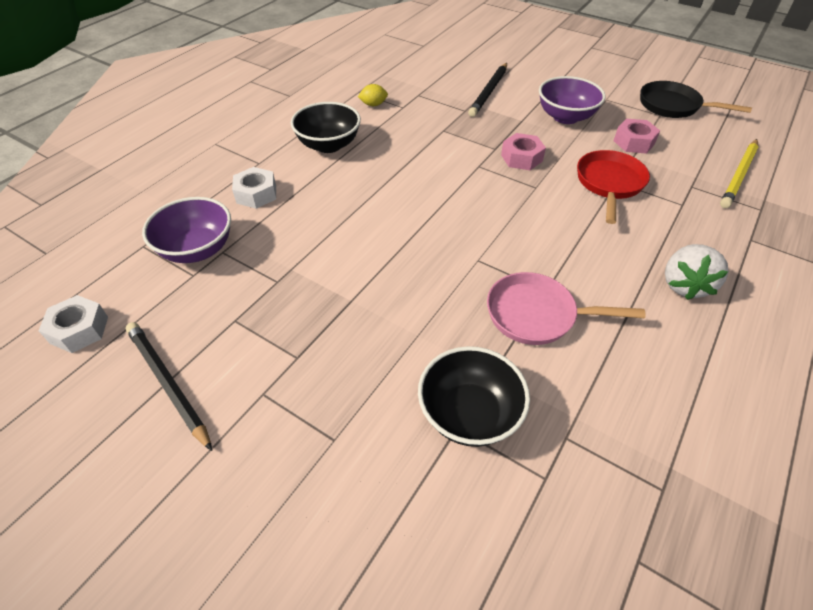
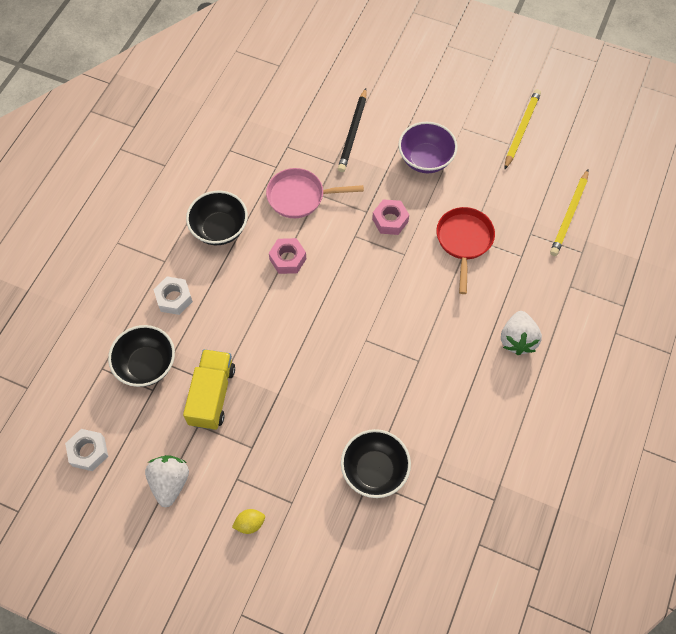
camera: 10 degrees left, 15 degrees up
black pencil [126,322,212,451] -> white strawberry [145,455,189,508]
purple bowl [142,197,231,263] -> black bowl [108,325,175,387]
yellow lemon [358,84,388,106] -> yellow lemon moved to [232,509,265,534]
pink pan [487,272,645,345] -> pink pan moved to [266,168,364,218]
pink nut [613,119,660,154] -> pink nut moved to [269,238,306,274]
black pan [640,81,752,118] -> yellow pencil [505,89,541,169]
none -> yellow truck [183,349,235,430]

